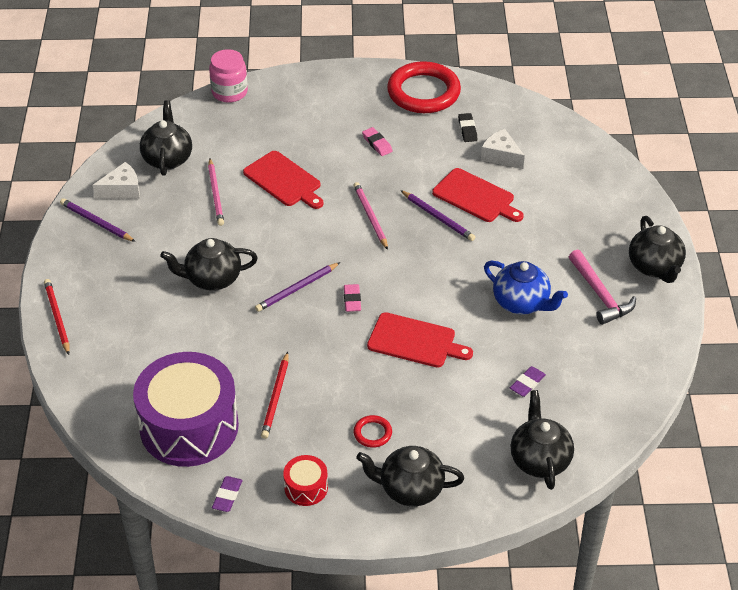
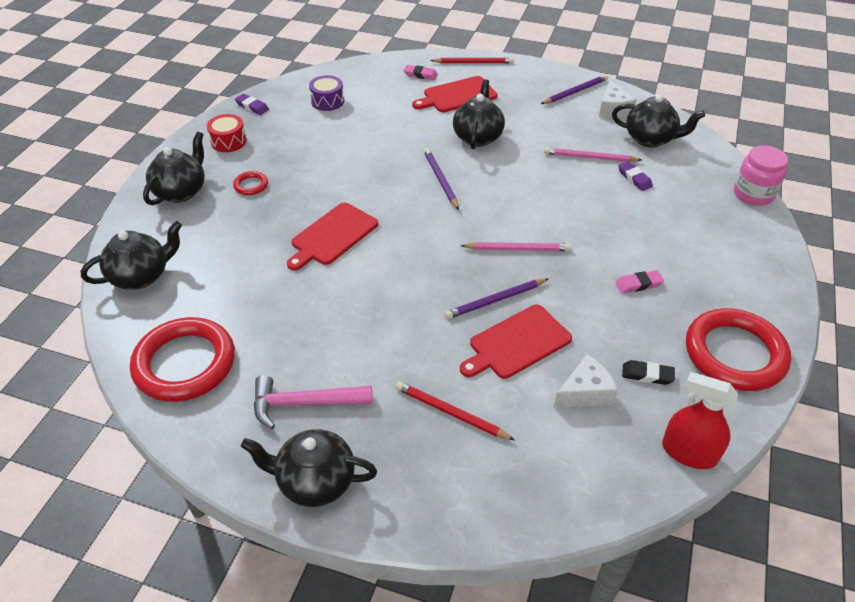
camera: 110 degrees right, 0 degrees up
purple drum [133,352,239,467] -> purple drum [309,75,344,111], size x0.43
red cutting board [243,151,324,209] -> red cutting board moved to [412,76,498,112]
red pencil [261,352,288,439] -> red pencil moved to [396,382,515,440]
pink eraser [344,284,361,312] -> pink eraser moved to [403,65,438,80]
blue teapot [484,261,568,315] -> none
purple eraser [510,366,546,397] -> purple eraser moved to [618,161,653,191]
black teapot [510,390,574,490] -> black teapot turned 45 degrees counterclockwise [81,221,182,290]
none -> red ring [130,317,235,402]
none -> red spray bottle [662,372,738,469]

